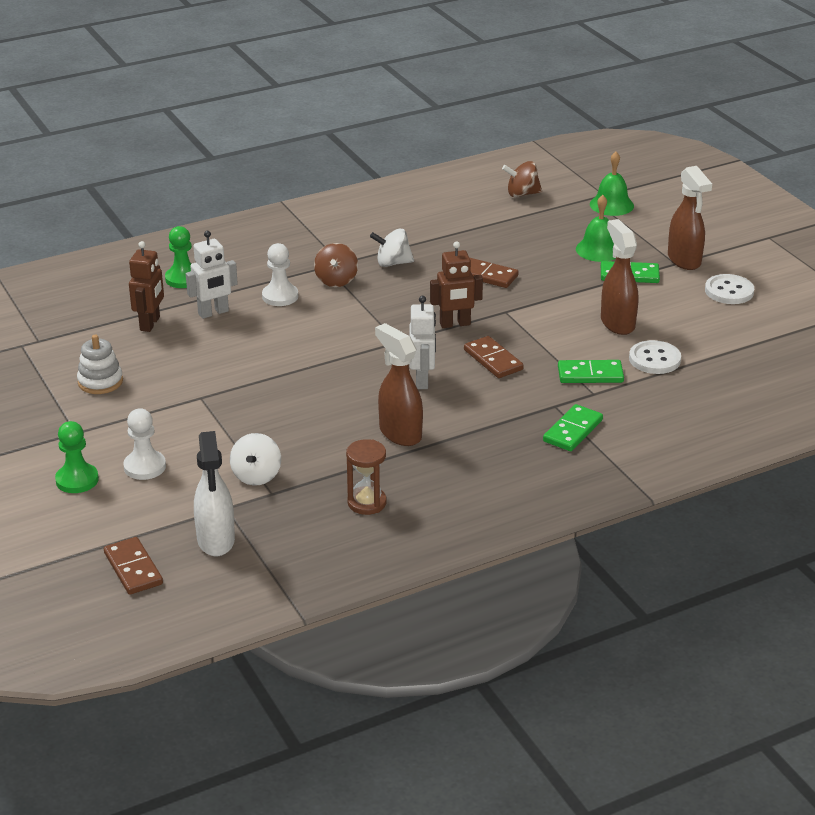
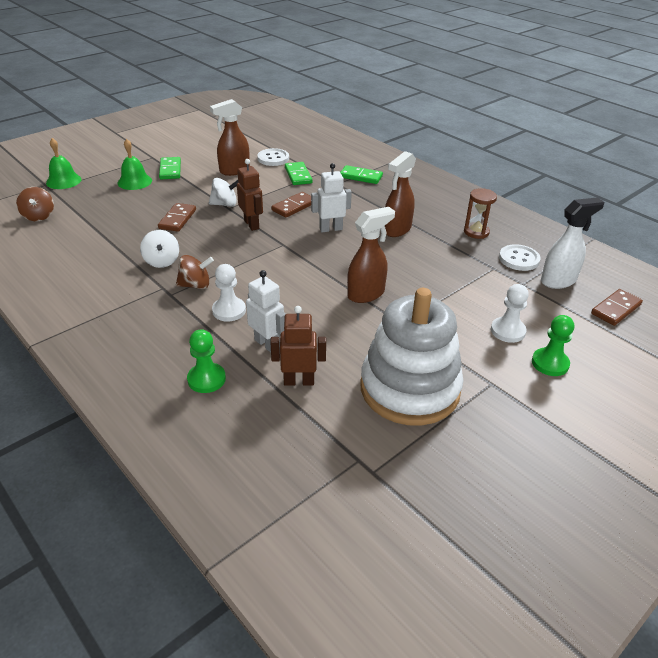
camera: 105 degrees left, 5 degrees up
white stacking toy [77,335,123,394] -> white stacking toy [360,288,463,426], size x2.28
white spinning top [230,433,281,485] -> white spinning top moved to [209,178,239,207]
brown spray bottle [668,166,712,270] -> brown spray bottle moved to [347,207,395,303]
white button [705,274,754,304] -> white button moved to [499,244,541,271]

